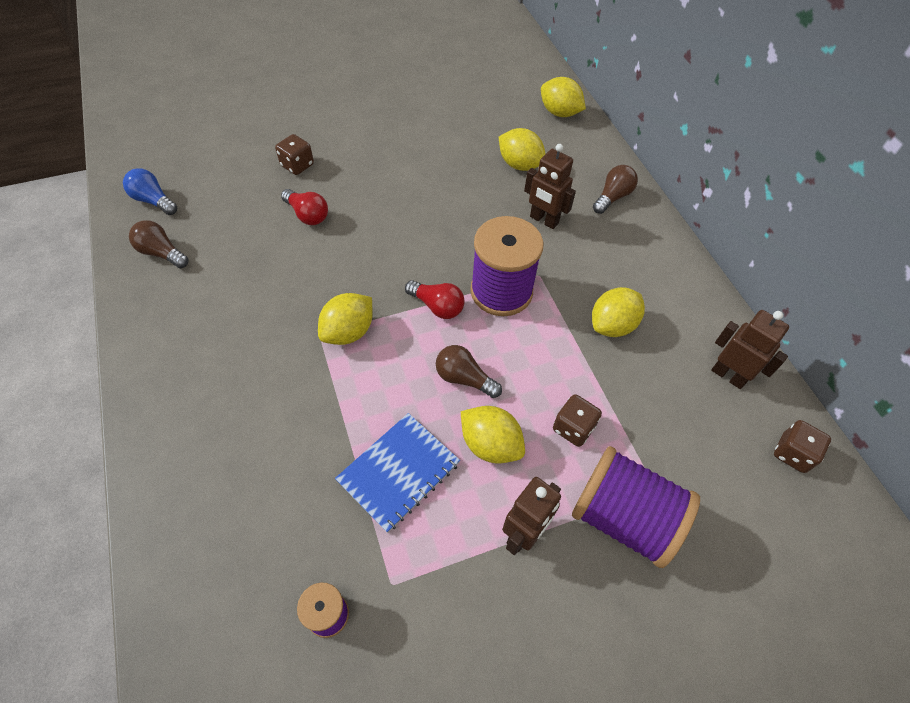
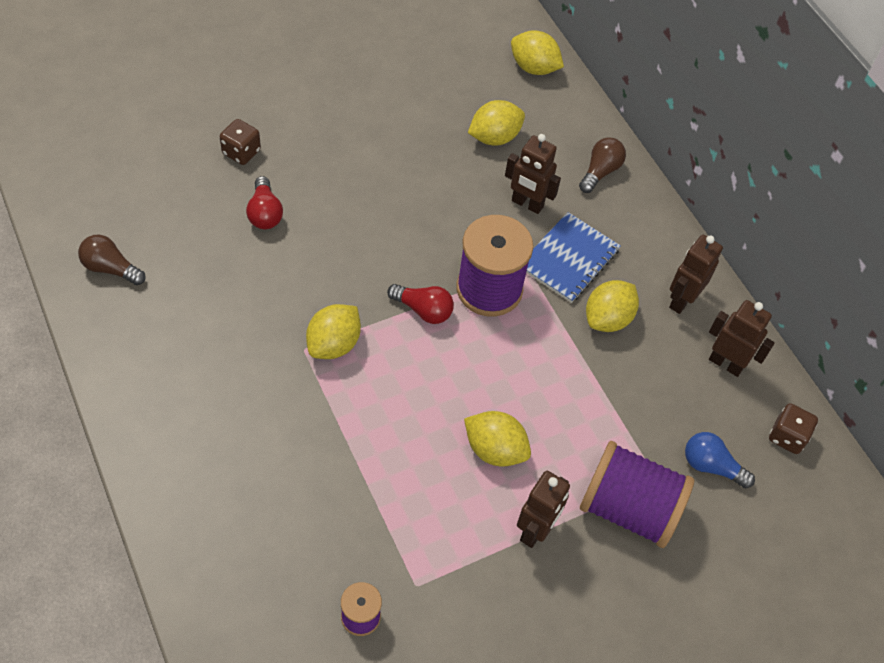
camera: 10 degrees left, 0 degrees up
blue light bulb [123,168,177,215] -> blue light bulb moved to [685,432,755,489]
red light bulb [281,189,328,225] -> red light bulb turned 45 degrees clockwise [246,176,283,229]
blue notebook [335,413,460,533] -> blue notebook moved to [526,212,621,303]
brown light bulb [436,345,502,398] -> none
yellow lemon [499,128,545,171] -> yellow lemon turned 60 degrees counterclockwise [468,100,525,146]
brown dice [553,394,602,447] -> none
none -> brown robot [669,235,723,314]

